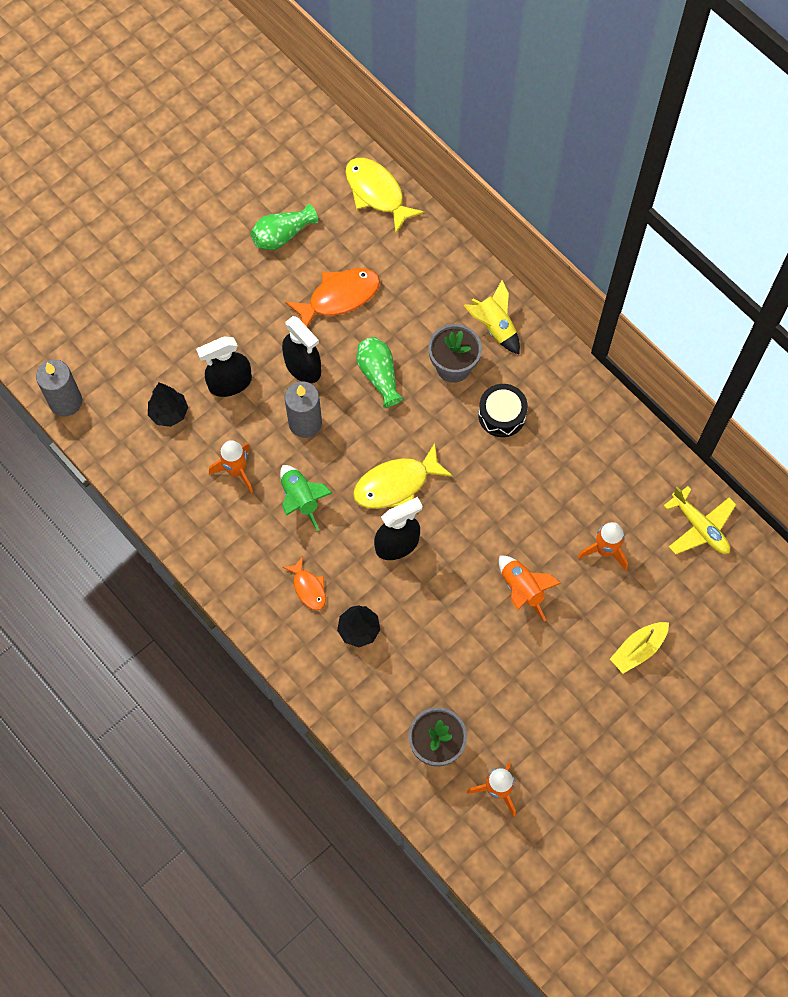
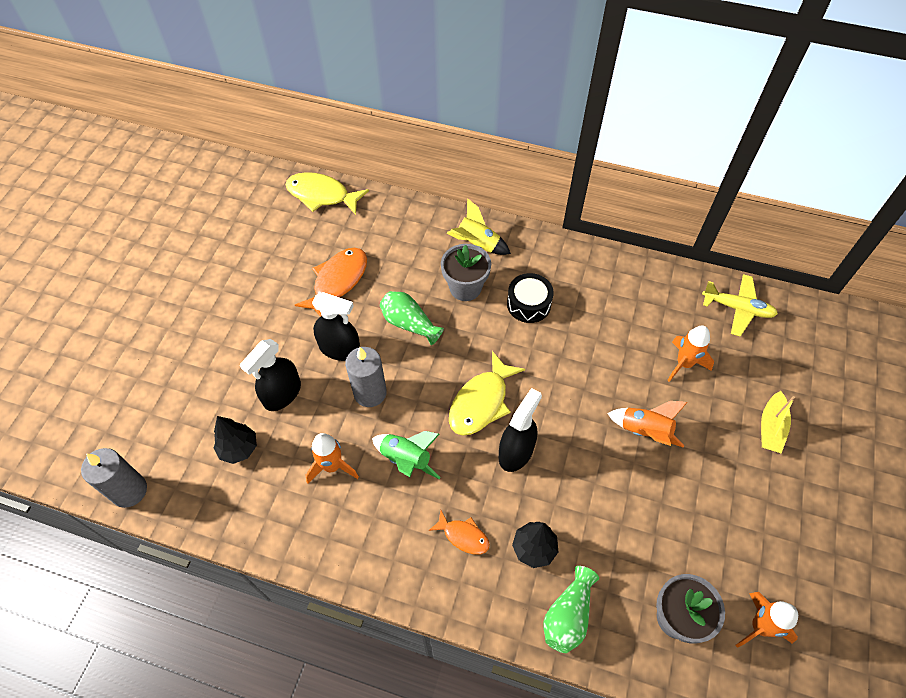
camera: 30 degrees left, 10 degrees down
green vase [251,204,318,250] -> green vase moved to [543,566,599,653]

